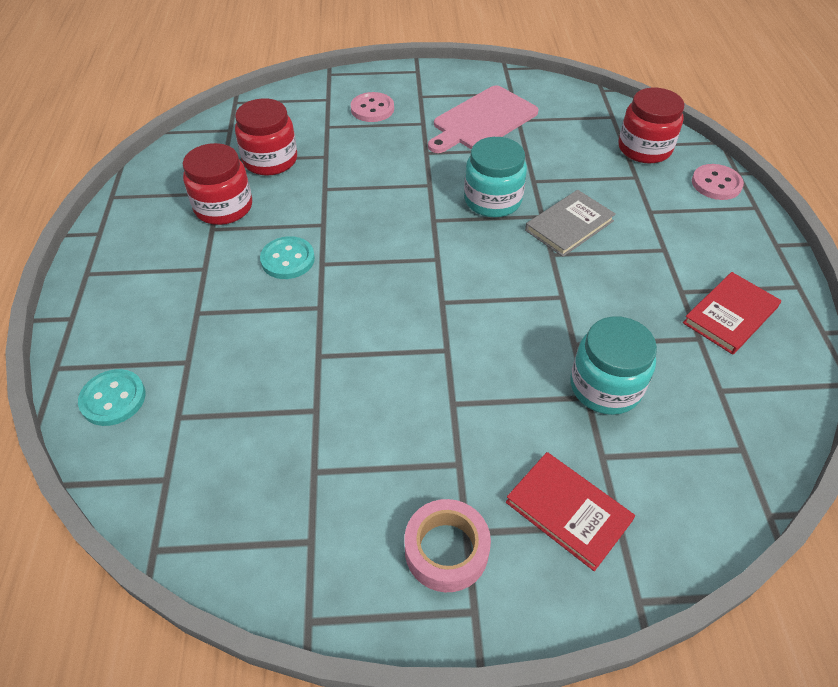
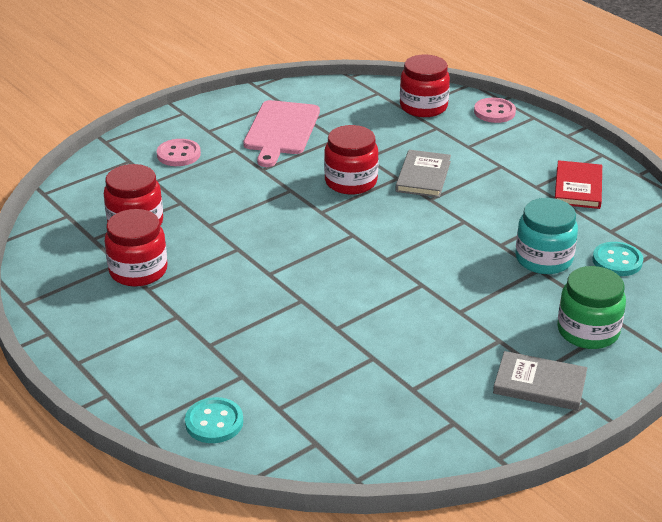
camera: 35 degrees left, 15 degrees down
turquoise button [260,236,315,279] -> turquoise button moved to [592,242,643,276]
pink tape [404,499,491,592] -> grey book [493,351,587,411]
turquoise jar [464,137,527,217] -> red jar [324,125,379,195]
red book [506,452,635,571] -> green jar [557,266,626,349]

